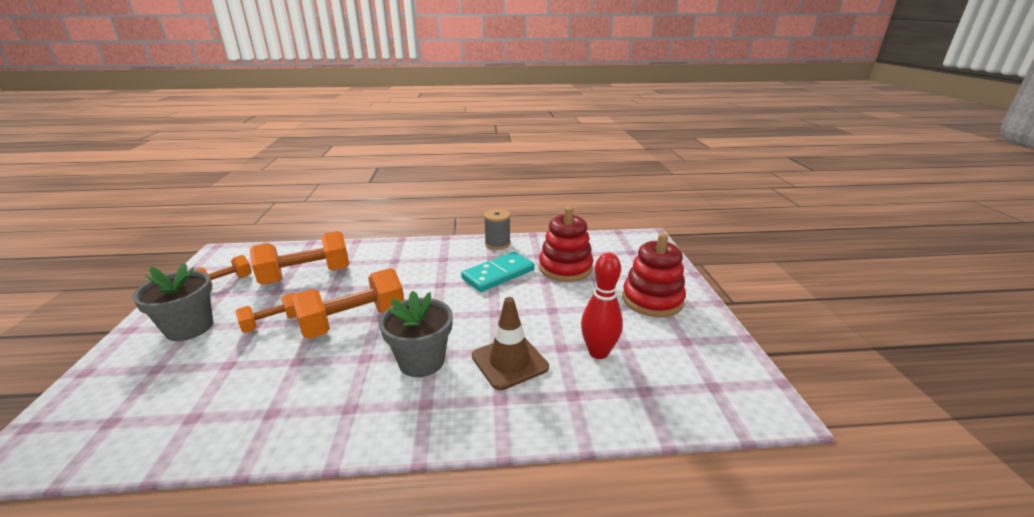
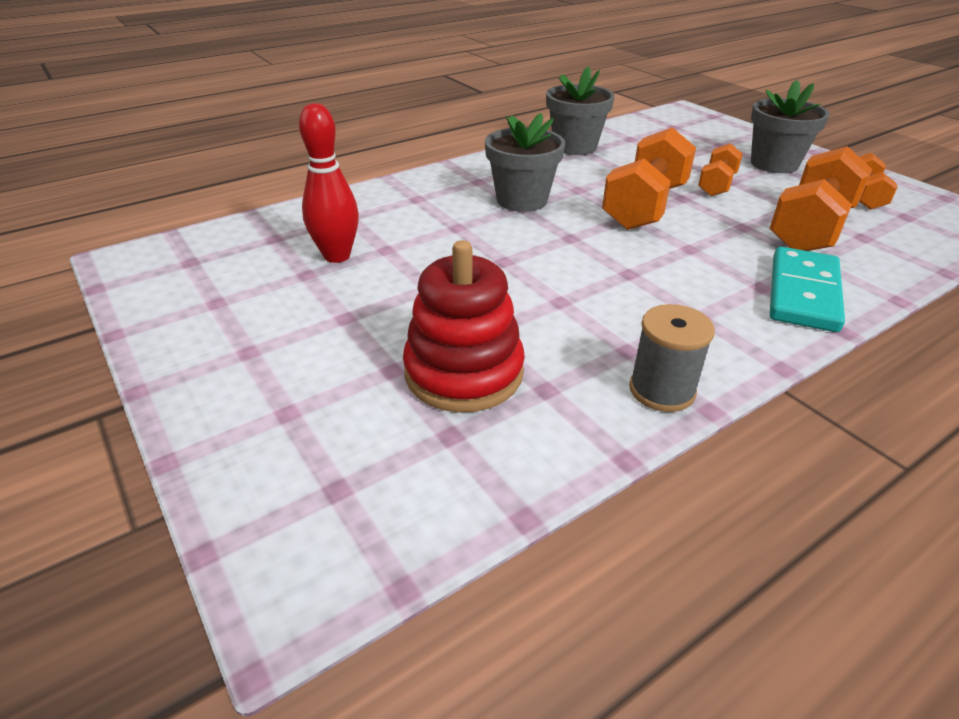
camera: 150 degrees right, 10 degrees up
turquoise domino [461,252,535,292] -> turquoise domino moved to [770,247,845,332]
brown traffic cone [472,297,549,390] -> none
red stacking toy [622,233,686,317] -> none
none -> grey flower pot [546,66,615,155]

